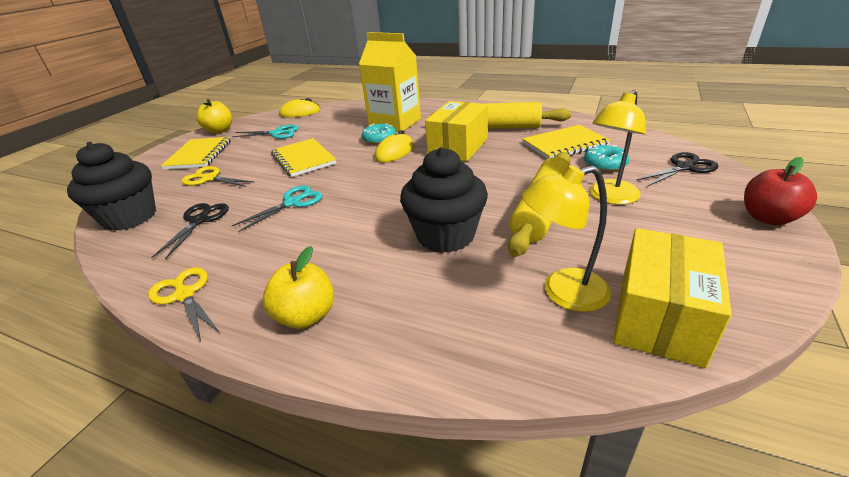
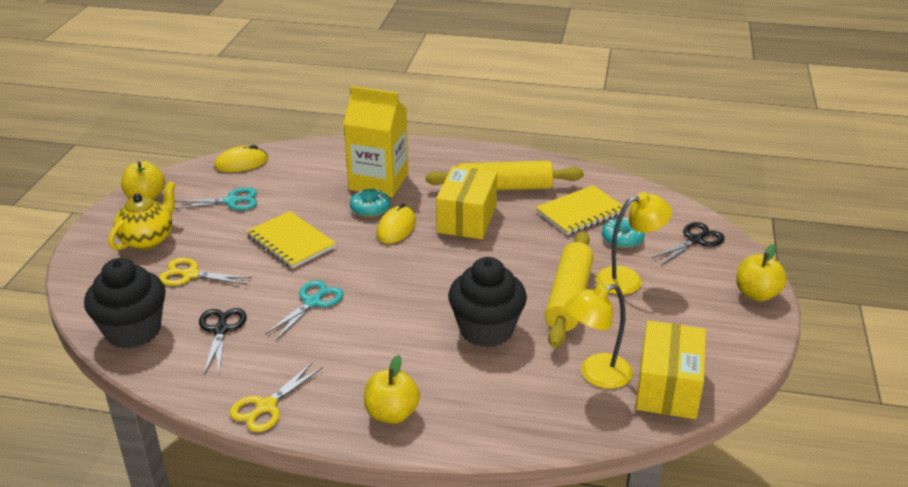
camera: 15 degrees left, 0 degrees up
yellow scissors [148,267,220,341] -> yellow scissors turned 90 degrees counterclockwise [229,363,323,432]
yellow notebook [161,137,231,170] -> yellow teapot [108,181,176,250]
yellow lamp [590,90,646,205] -> yellow lamp turned 135 degrees counterclockwise [596,192,672,295]
red apple [744,157,817,225] -> yellow apple [736,244,787,302]

